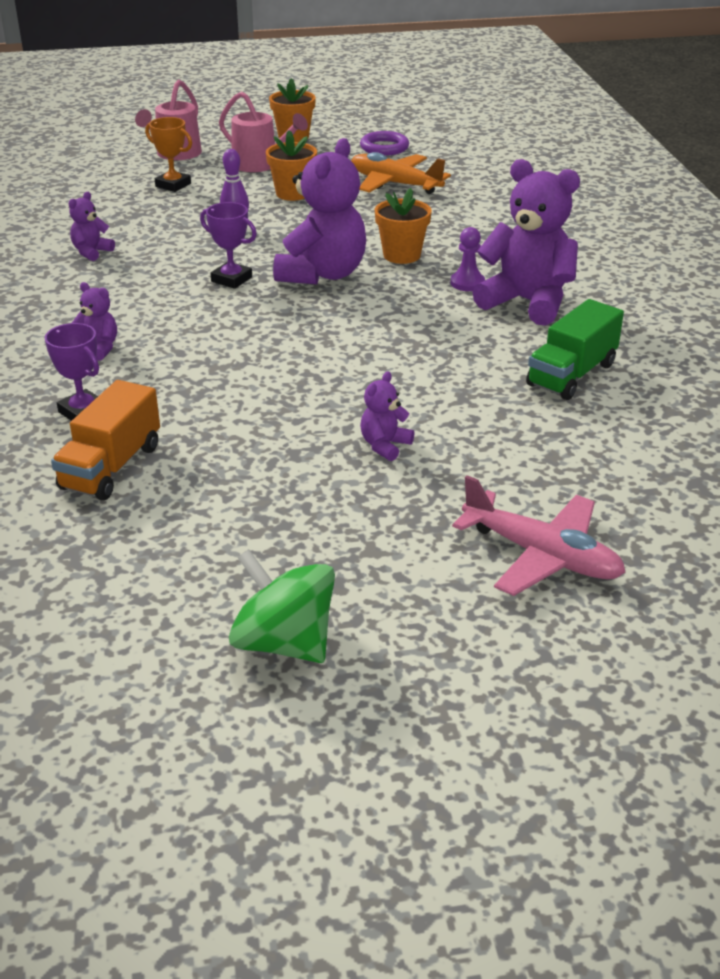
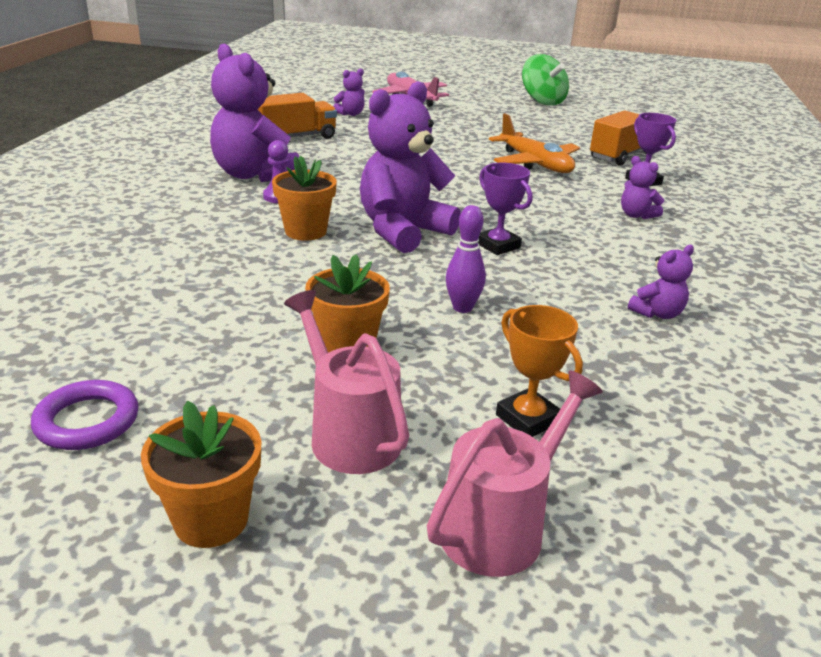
camera: 160 degrees left, 5 degrees down
orange plane [351,152,451,194] -> orange plane moved to [489,113,580,173]
purple teddy bear [360,371,414,461] -> purple teddy bear moved to [333,68,365,116]
green truck [526,299,624,400] -> orange truck [258,93,337,139]

